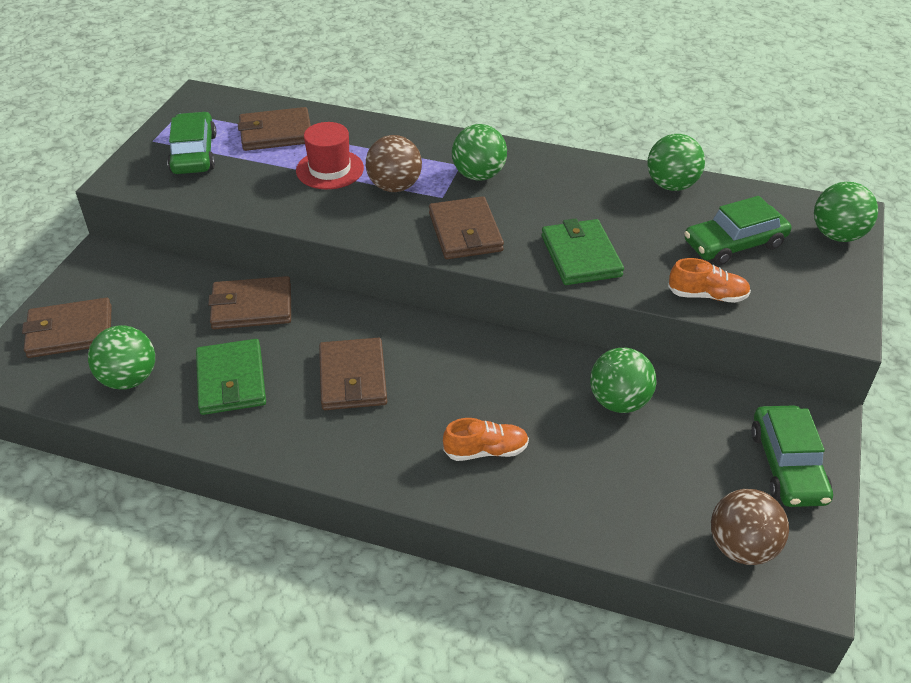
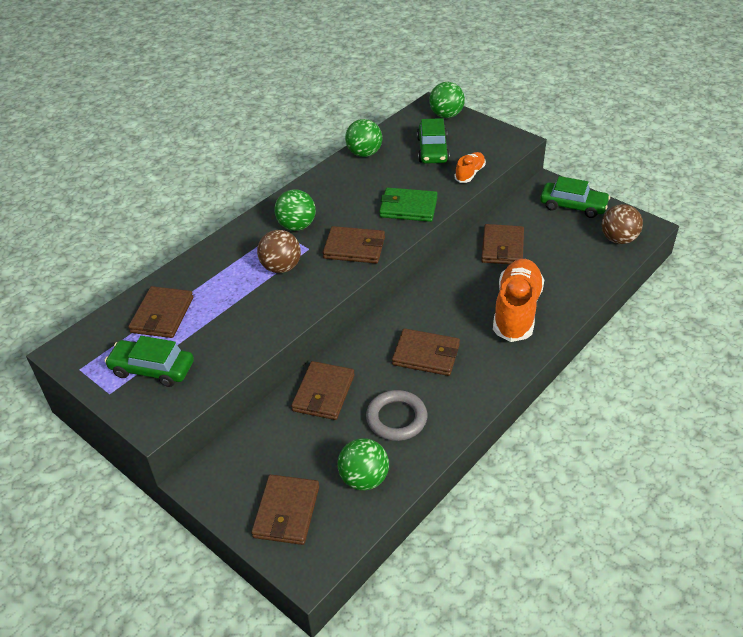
camera: 65 degrees left, 0 degrees up
green wallet [196,339,266,415] -> grey ring [366,390,427,441]
red hat [296,122,364,189] -> none
orange shoe [443,418,529,461] -> orange shoe [493,259,544,342], size x2.01
green ball [590,348,656,413] -> brown wallet [481,224,524,264]

